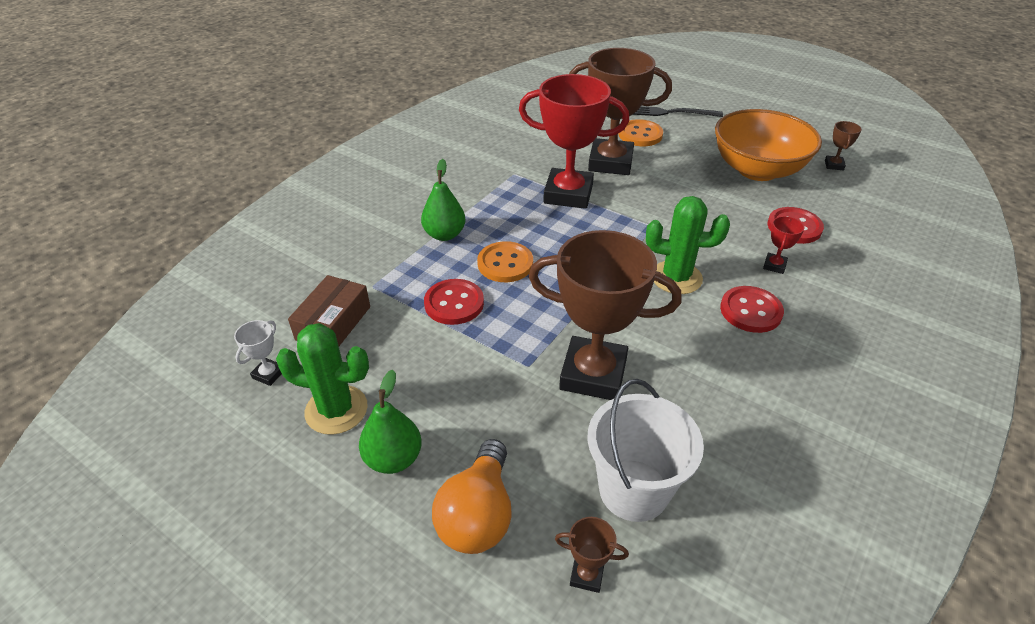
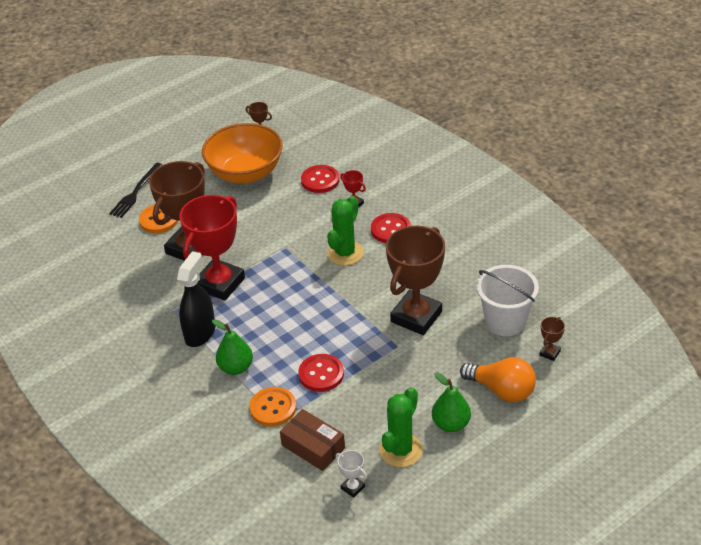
camera: 70 degrees left, 0 degrees up
orange button [477,241,533,282] -> orange button moved to [250,387,297,427]
none -> black spray bottle [177,251,215,347]

